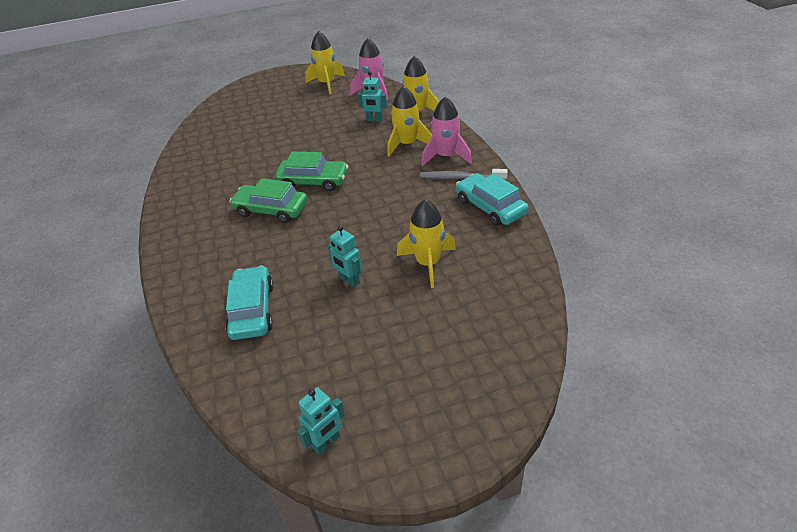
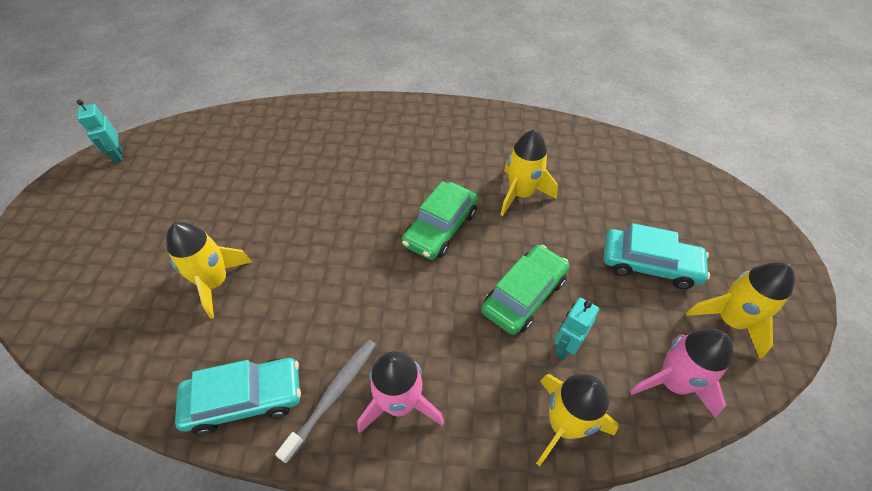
camera: 110 degrees right, 10 degrees up
turquoise car [225,266,274,340] -> turquoise car moved to [604,223,710,289]
green car [230,178,308,223] -> green car moved to [481,245,570,335]
turquoise robot [328,225,362,287] -> none
yellow rocket [387,86,432,157] -> yellow rocket moved to [500,129,558,216]

